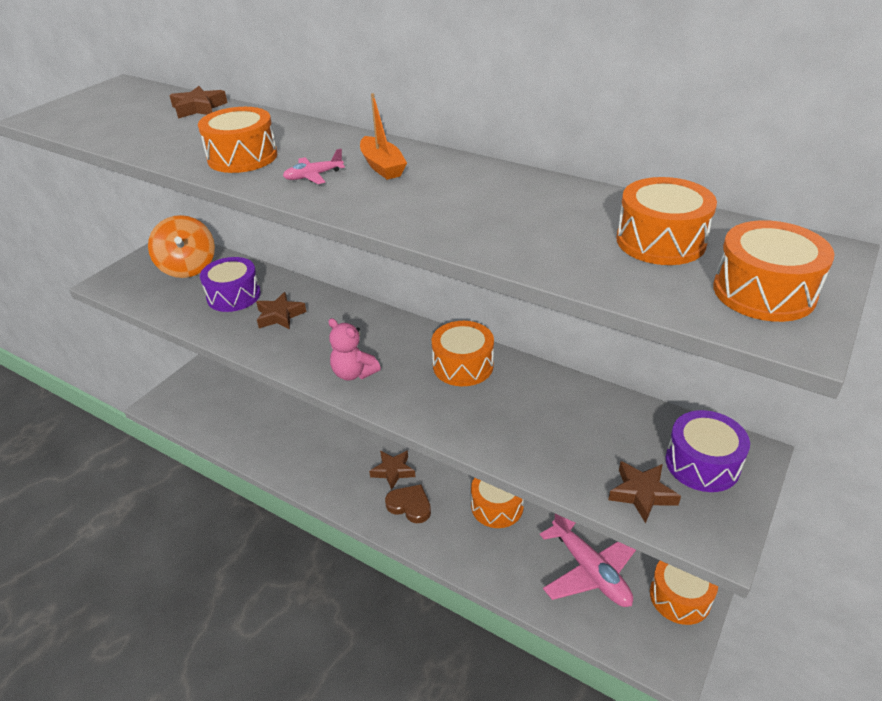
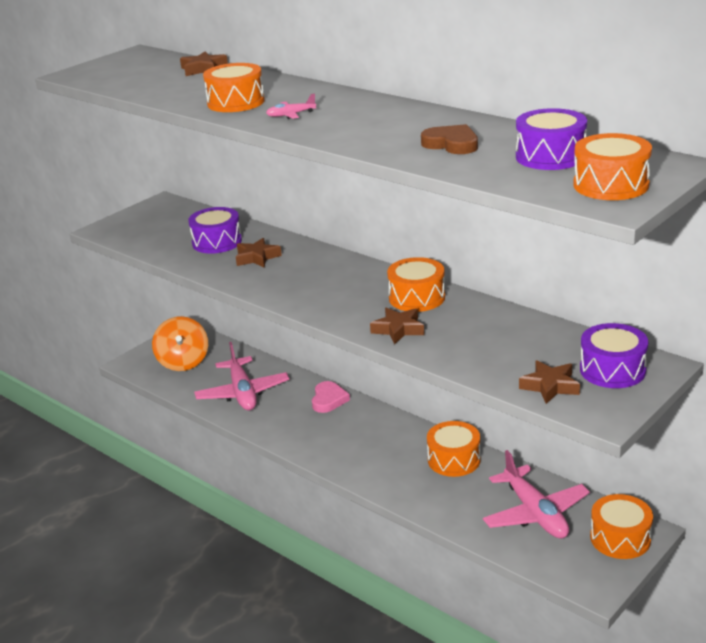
camera: 10 degrees right, 10 degrees down
orange spinning top [148,215,215,278] -> orange spinning top moved to [152,316,208,371]
pink teddy bear [329,318,381,381] -> none
orange boat [360,93,407,180] -> none
brown star [369,450,415,490] -> brown star moved to [370,308,424,345]
brown heart [385,484,431,523] -> brown heart moved to [421,124,478,154]
orange drum [616,177,717,265] -> purple drum [516,108,587,170]
none -> pink plane [194,342,289,410]
none -> pink heart [312,381,350,413]

